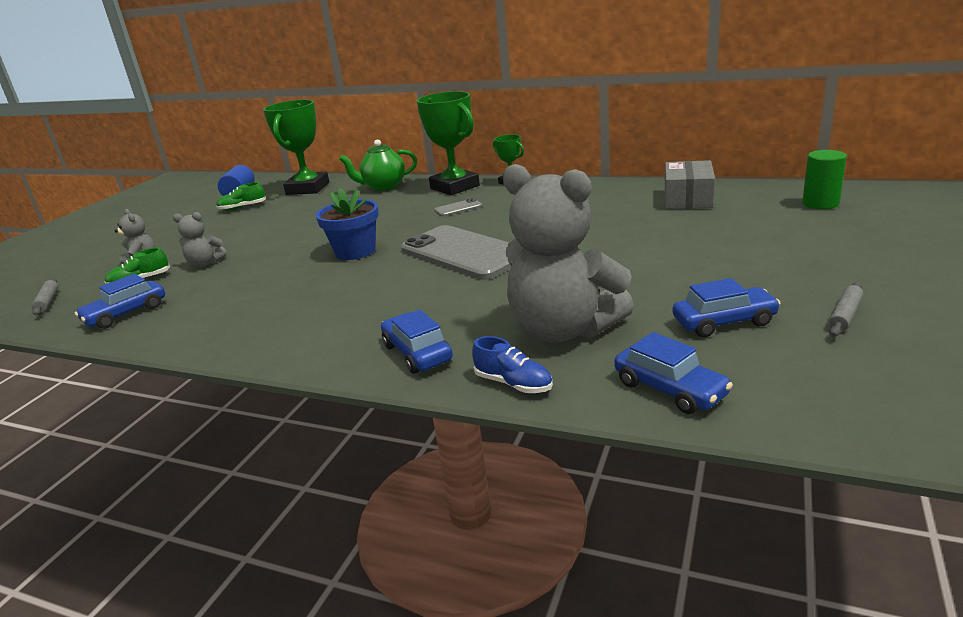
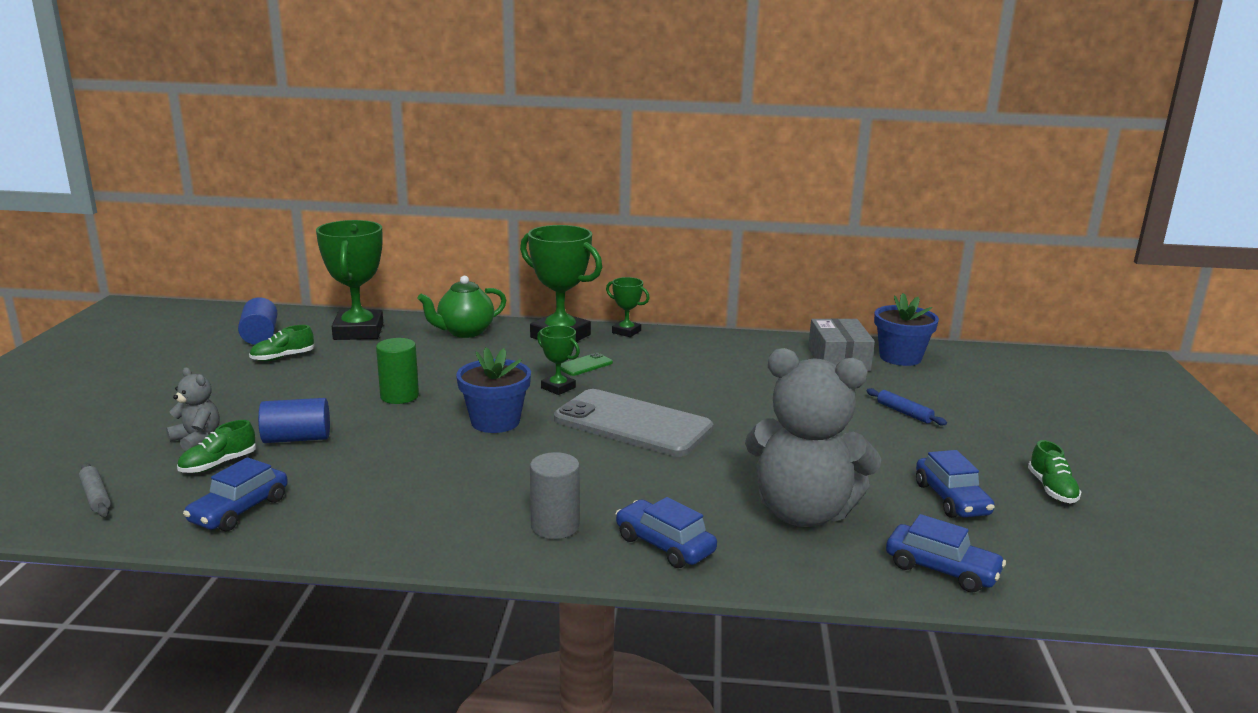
camera: 20 degrees left, 5 degrees down
grey teddy bear [173,212,227,267] -> blue cylinder [258,398,330,443]
grey phone [434,198,482,216] -> green phone [561,353,613,376]
blue shoe [472,336,553,393] -> none
blue car [673,278,781,337] -> blue car turned 105 degrees clockwise [916,450,995,518]
green cylinder [802,150,847,209] -> green cylinder moved to [376,338,419,404]
grey rolling pin [828,282,863,337] -> green shoe [1028,440,1081,503]
none -> grey cylinder [530,452,580,539]
none -> green trophy [537,325,580,395]
none -> blue rolling pin [867,388,947,426]
none -> blue flower pot [874,293,939,366]

